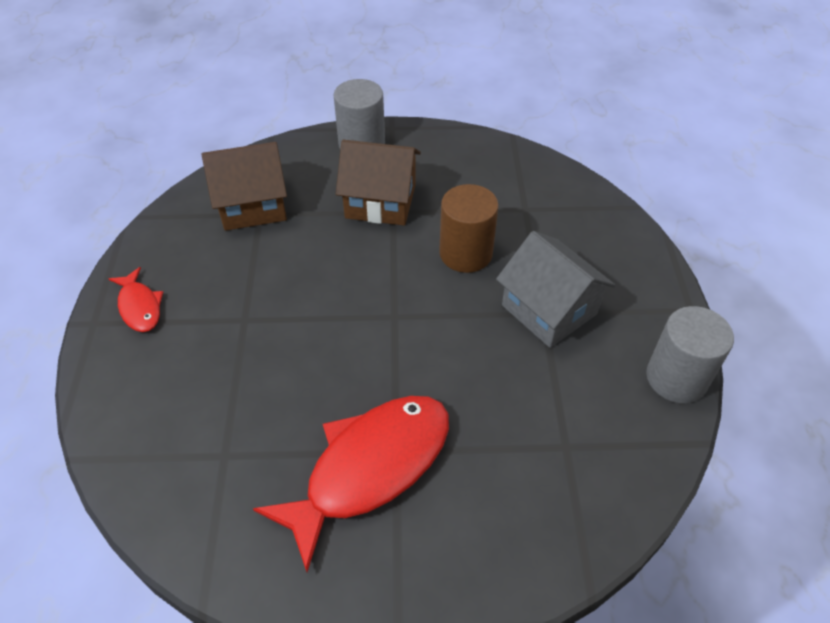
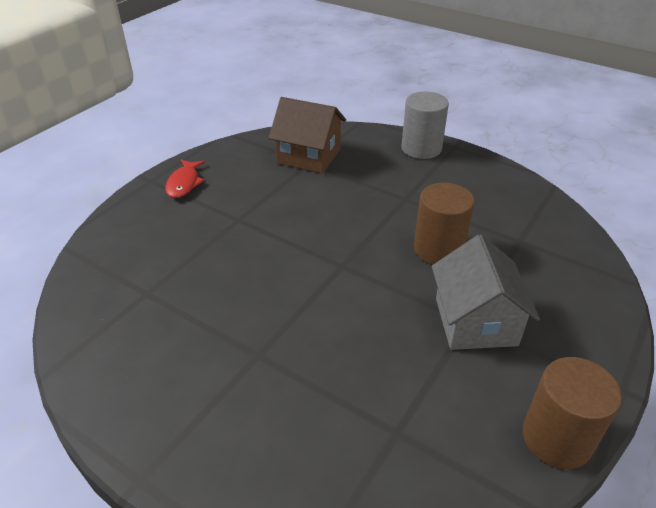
camera: 35 degrees right, 10 degrees down
red fish [253,396,449,572] -> none
brown house [336,140,421,226] -> none
grey cylinder [646,306,734,403] -> brown cylinder [523,357,622,469]

